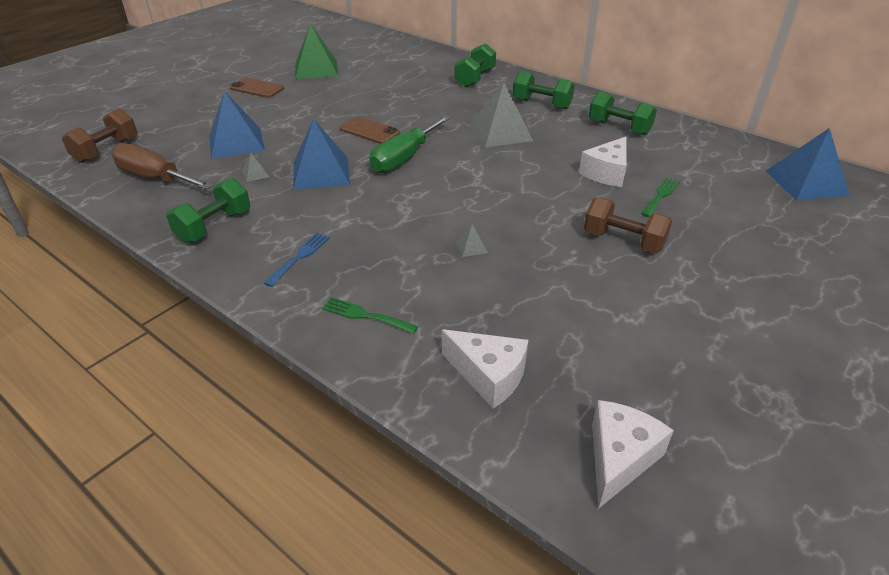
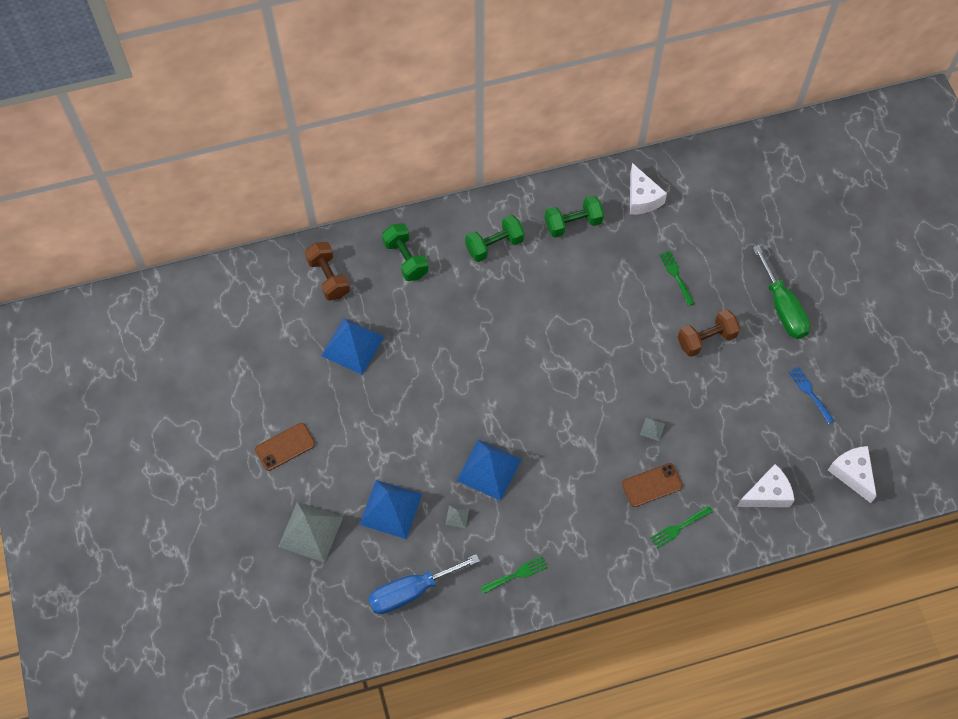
camera: 55 degrees left, 25 degrees up
brown dumbbell [62,108,137,163] -> brown dumbbell moved to [305,242,350,300]
brown screwdriver [112,143,214,189] -> blue screwdriver [368,554,480,614]
green dumbbell [166,178,250,243] -> green fork [481,556,548,594]
blue fork [264,233,330,287] -> blue fork moved to [789,366,834,424]
green pyramid [295,24,338,79] -> none
brown phone [340,117,400,144] -> brown phone moved to [622,463,683,507]
green screwdriver [369,115,450,173] -> green screwdriver moved to [753,245,810,339]
grey pyramid [470,82,533,148] -> grey pyramid moved to [278,502,343,563]
white cheese [579,137,627,187] -> white cheese moved to [630,163,667,215]
blue pyramid [766,128,849,200] -> blue pyramid moved to [321,318,385,375]

